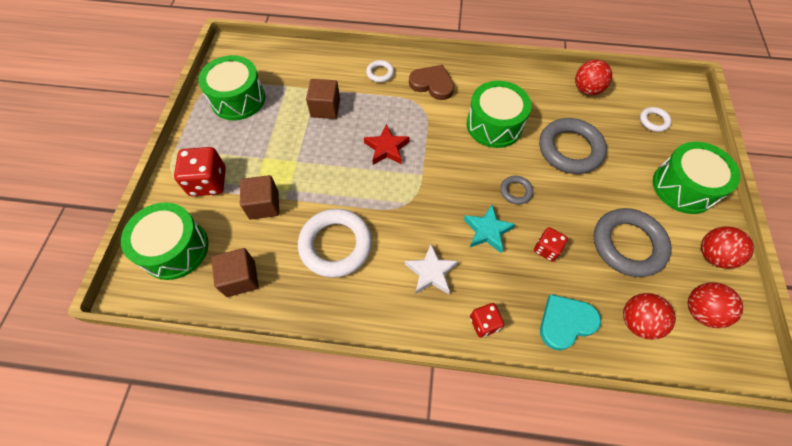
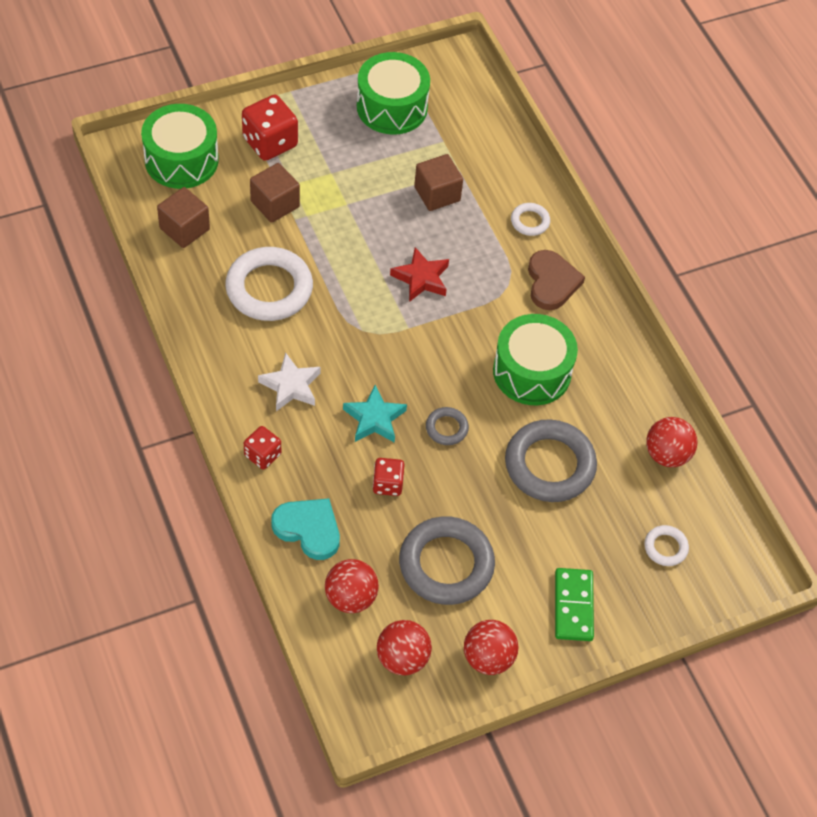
camera: 55 degrees right, 5 degrees down
green drum [653,142,740,214] -> green domino [555,568,594,641]

